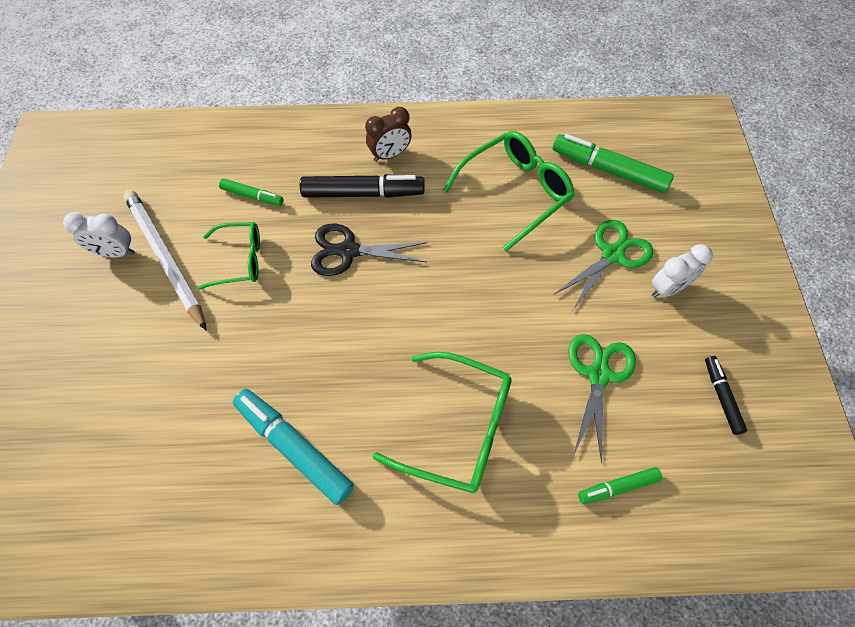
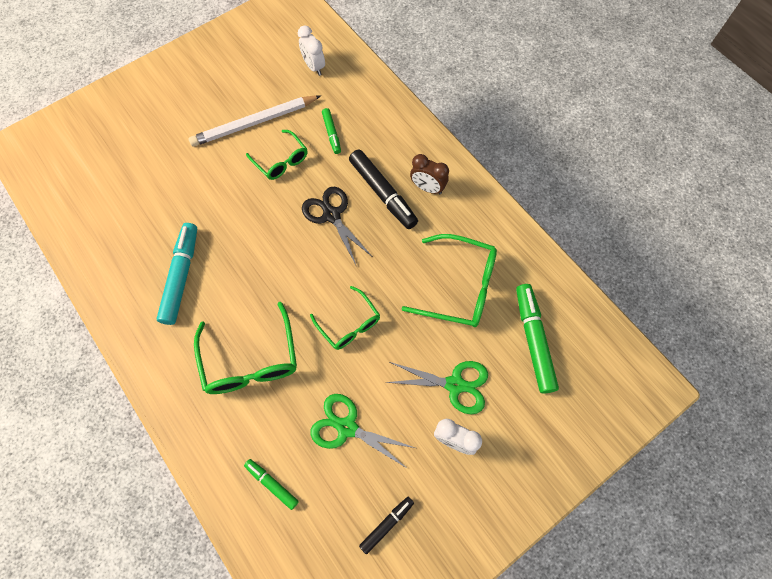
camera: 55 degrees right, 5 degrees up
white clock [63,212,135,257] -> white clock moved to [298,25,325,76]
white pencil [123,190,207,331] -> white pencil turned 135 degrees counterclockwise [189,95,321,147]
green scissors [568,334,636,463] -> green scissors turned 135 degrees counterclockwise [310,394,415,469]
none -> green glasses [310,286,380,350]

